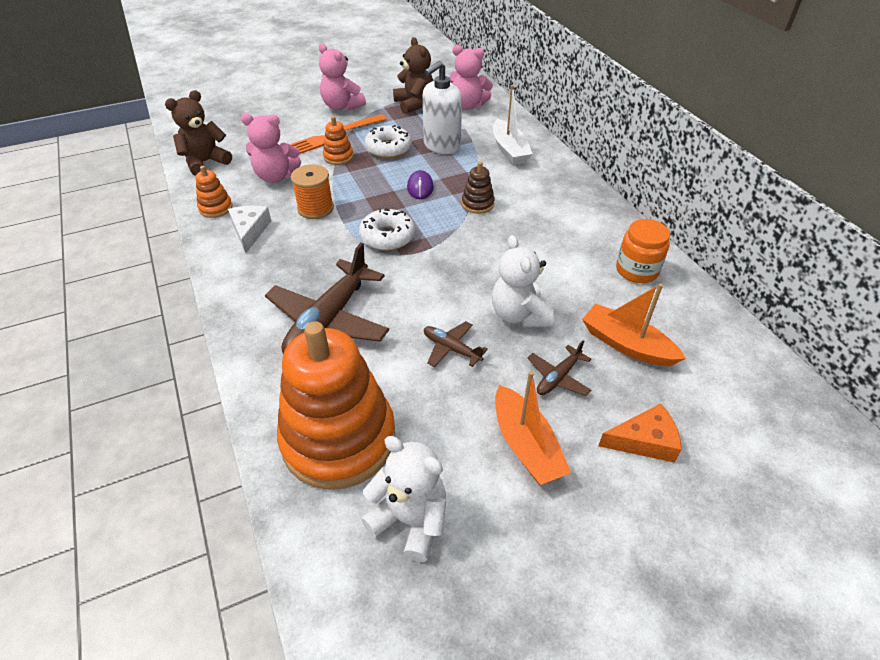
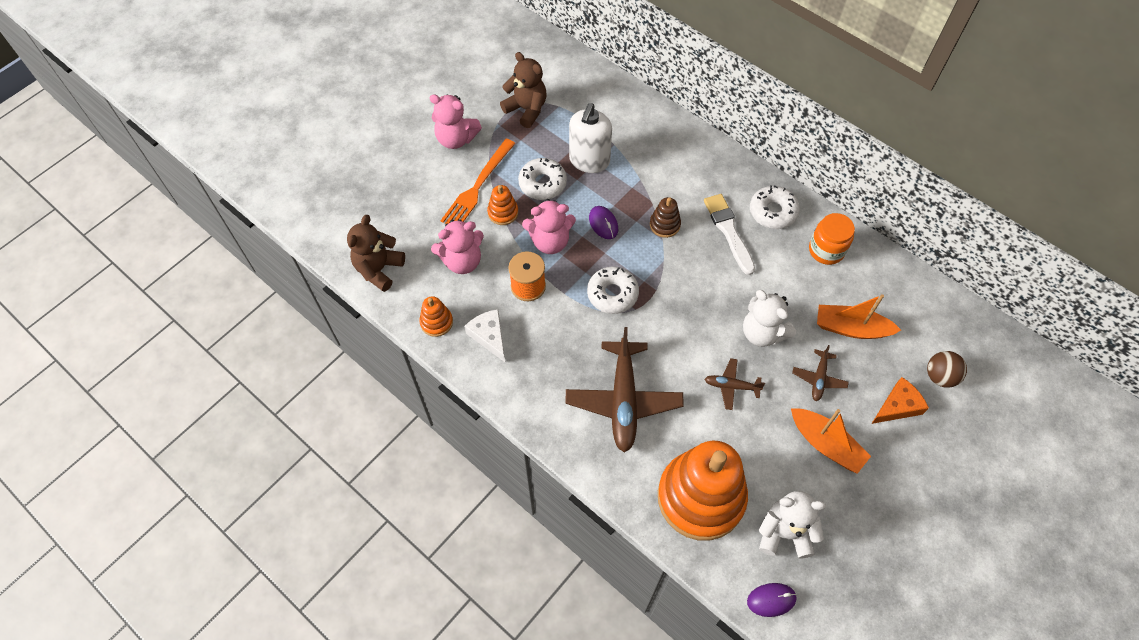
camera: 25 degrees left, 15 degrees up
pink teddy bear [449,45,493,110] -> pink teddy bear moved to [522,199,576,254]
white boat [493,85,533,165] -> none
none -> white brush [704,194,755,275]
none -> purple mouse [747,583,797,617]
none -> white donut [750,185,800,229]
none -> brown ball [927,351,967,388]

